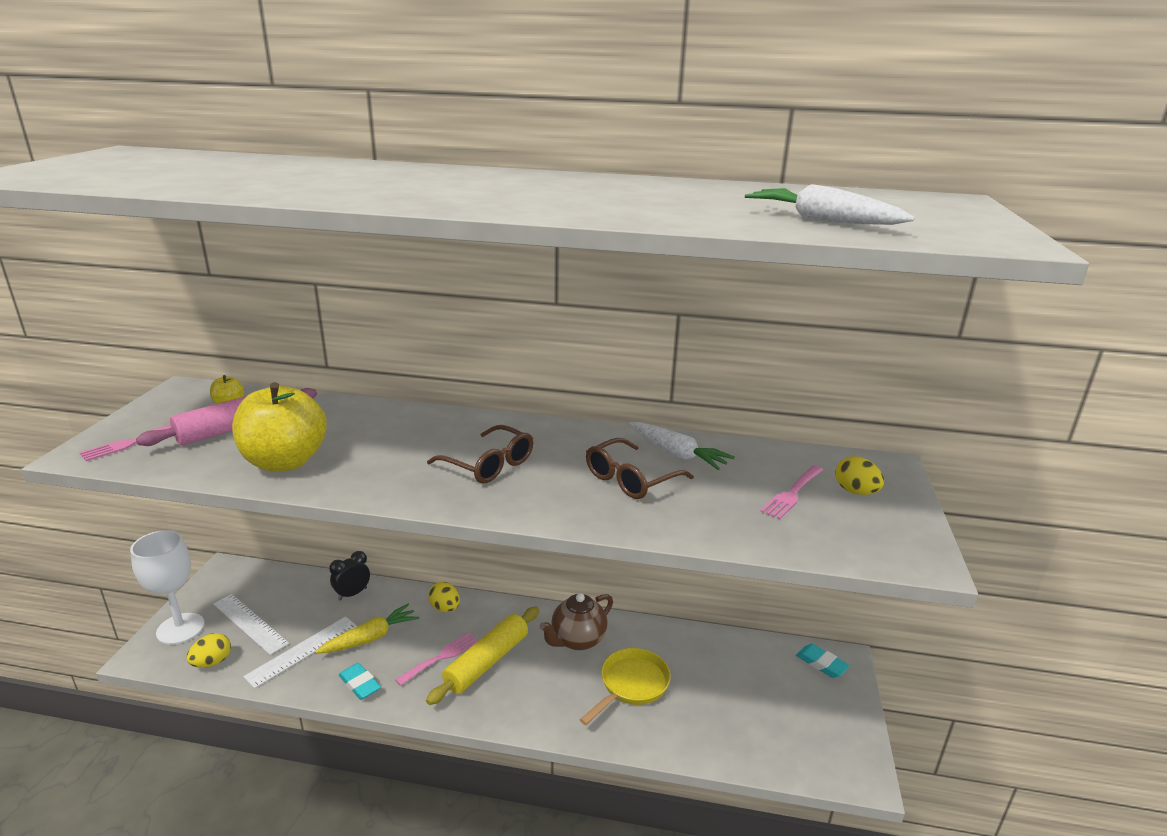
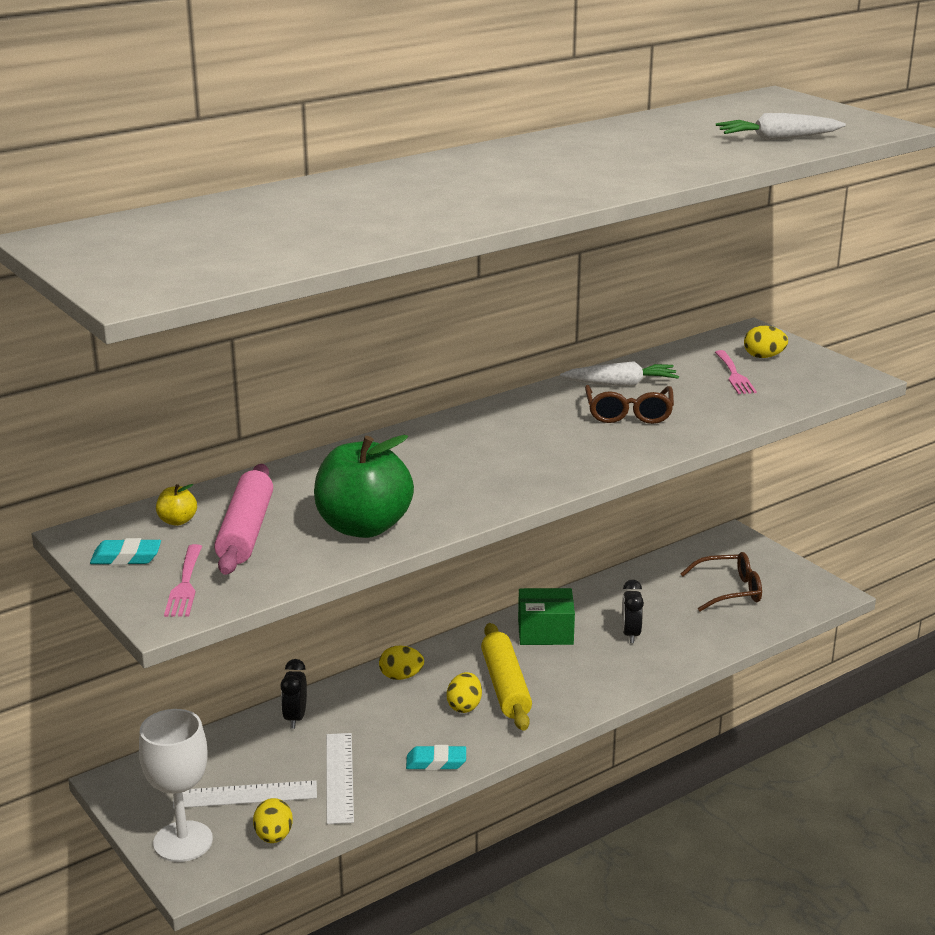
camera: 45 degrees left, 0 degrees up
yellow apple [232,382,327,471] -> green apple [314,435,414,538]
yellow carrot [315,604,419,654] -> none
pink fork [395,632,479,686] -> yellow egg [447,672,482,713]
brown glasses [427,425,533,483] -> brown glasses moved to [680,552,762,611]
brown teapot [539,593,613,651] -> green box [518,588,575,645]
yellow pan [580,648,671,725] -> black clock [622,579,644,643]
turquoise eraser [796,644,850,678] -> turquoise eraser moved to [90,538,161,565]

